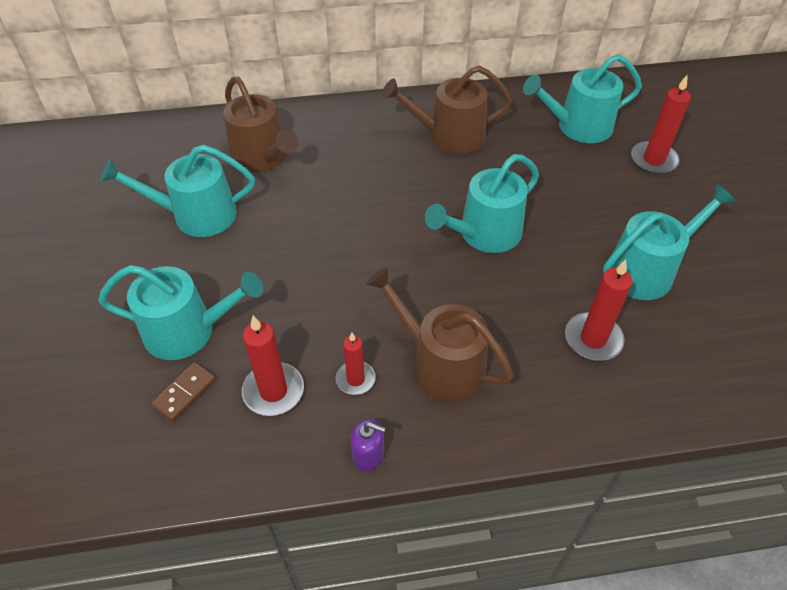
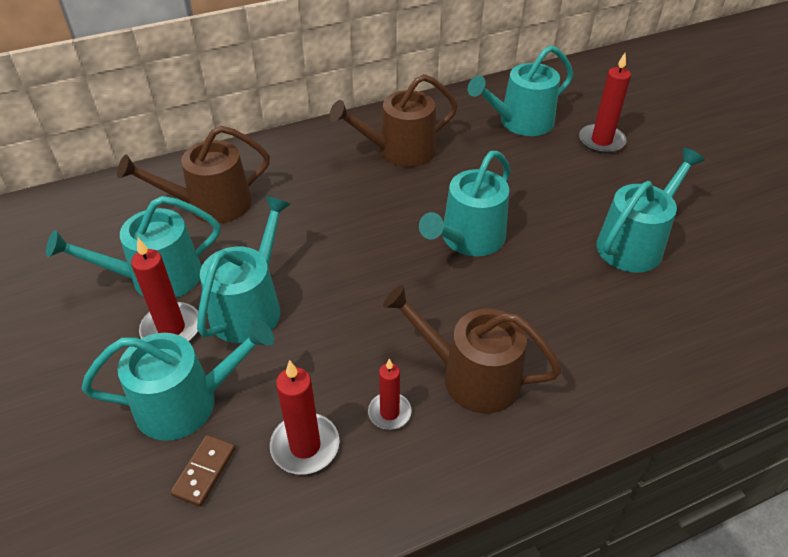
camera: 15 degrees left, 5 degrees down
brown watering can [223,76,298,172] -> brown watering can turned 120 degrees clockwise [117,126,270,223]
purple soap dispenser [350,419,385,471] -> none
red candle [565,259,633,361] -> red candle moved to [131,238,198,342]
none -> turquoise watering can [197,196,291,343]

